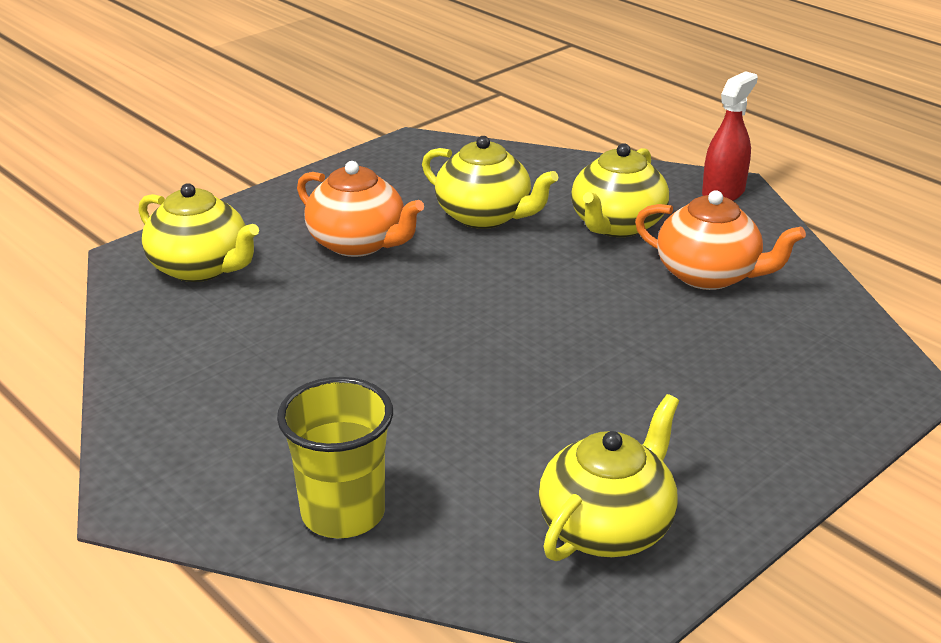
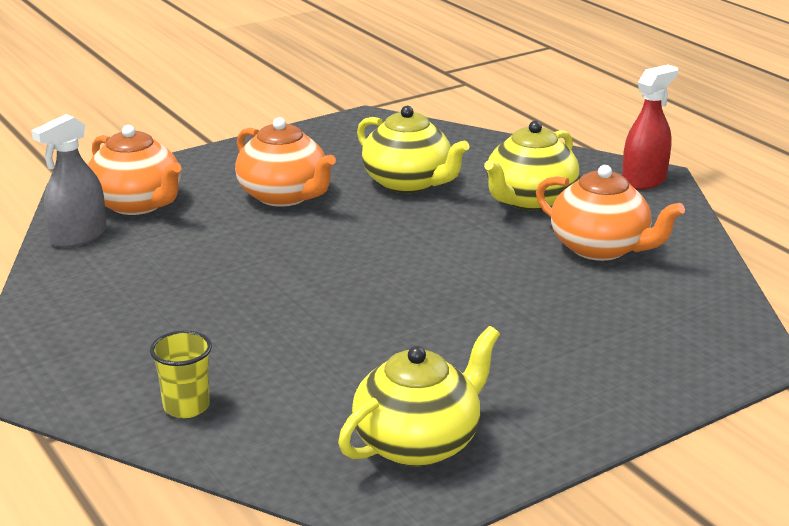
camera: 10 degrees right, 5 degrees down
yellow teapot [139,183,259,282] -> orange teapot [88,125,182,215]
yellow cup [277,377,393,538] -> yellow cup [150,330,212,418], size x0.60
none -> grey spray bottle [31,114,107,248]

